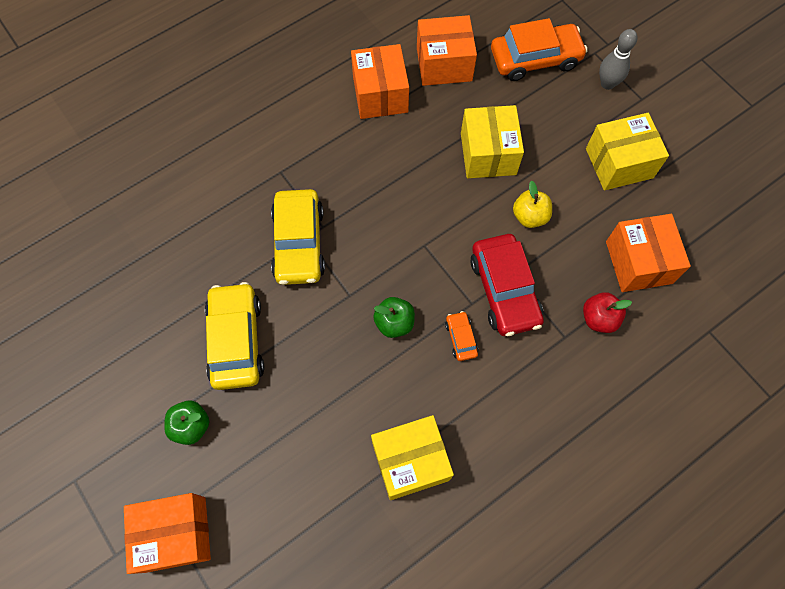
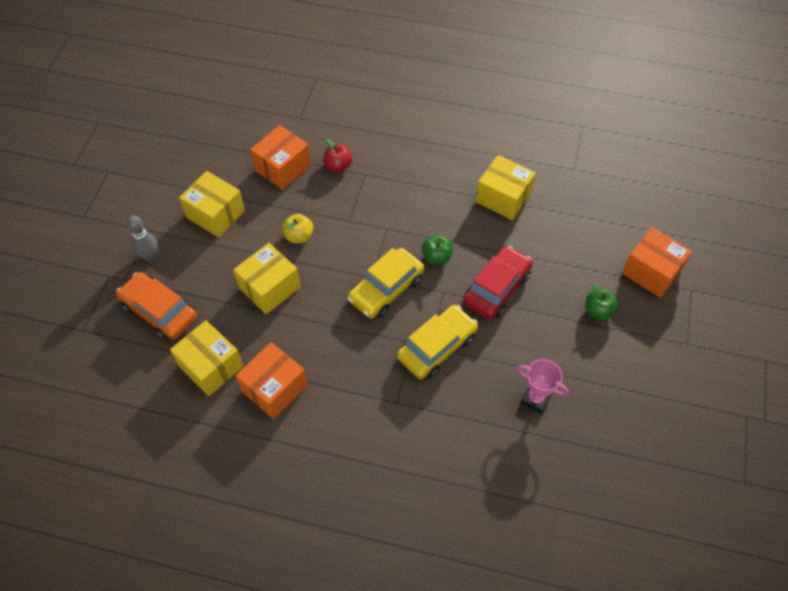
camera: 130 degrees left, 10 degrees down
yellow car [205,282,264,390] -> yellow car moved to [348,248,424,319]
orange box [417,15,477,86] -> yellow box [170,320,244,396]
orange car [445,311,478,361] -> none
red car [470,234,544,336] -> red car moved to [463,246,533,319]
none -> pink trophy [517,359,569,413]

